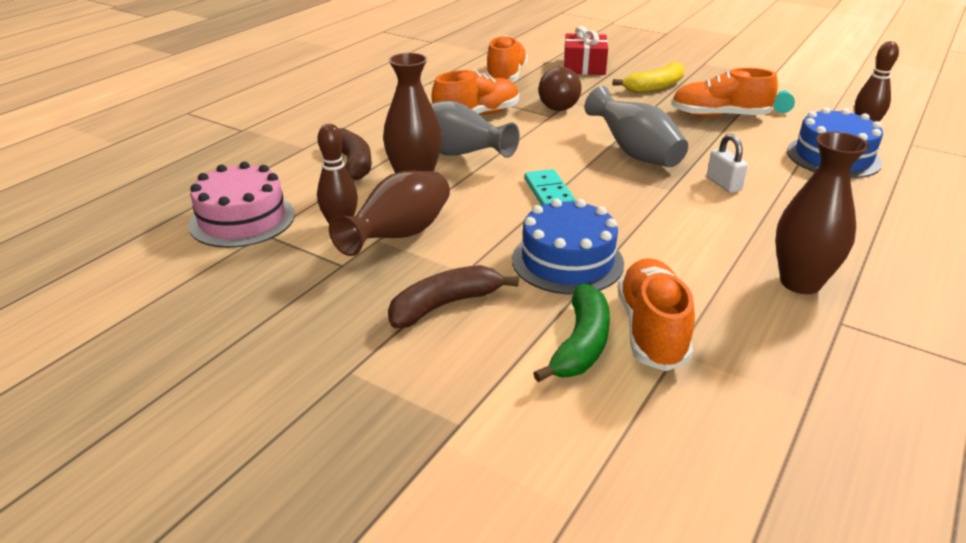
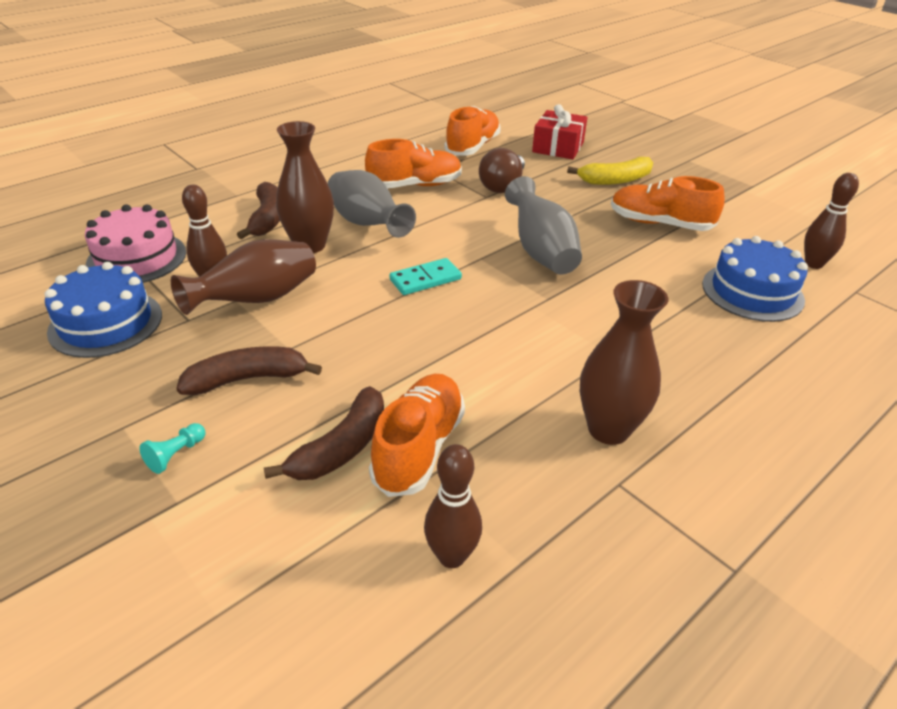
camera: 15 degrees right, 5 degrees up
blue cake [512,198,624,295] -> blue cake moved to [45,262,162,358]
turquoise domino [524,169,575,206] -> turquoise domino turned 60 degrees clockwise [389,258,462,295]
green banana [533,284,610,382] -> brown banana [264,386,384,480]
white padlock [707,134,748,193] -> none
turquoise pawn [773,90,795,113] -> turquoise pawn moved to [139,423,205,474]
none -> brown bowling pin [424,444,482,568]

